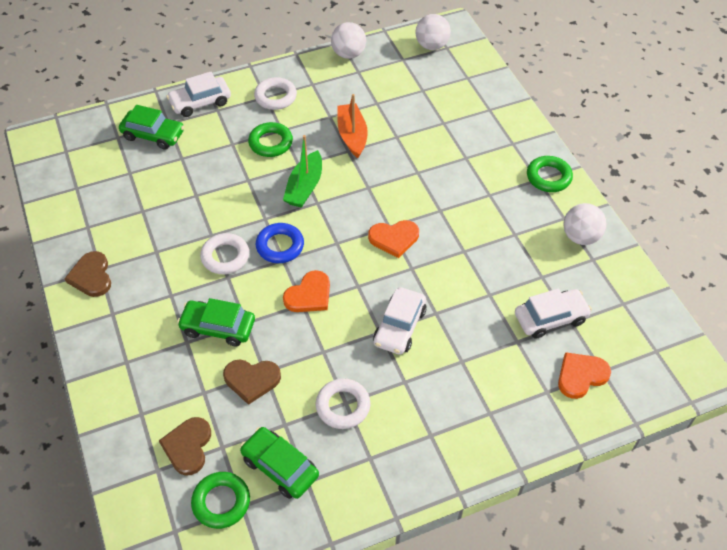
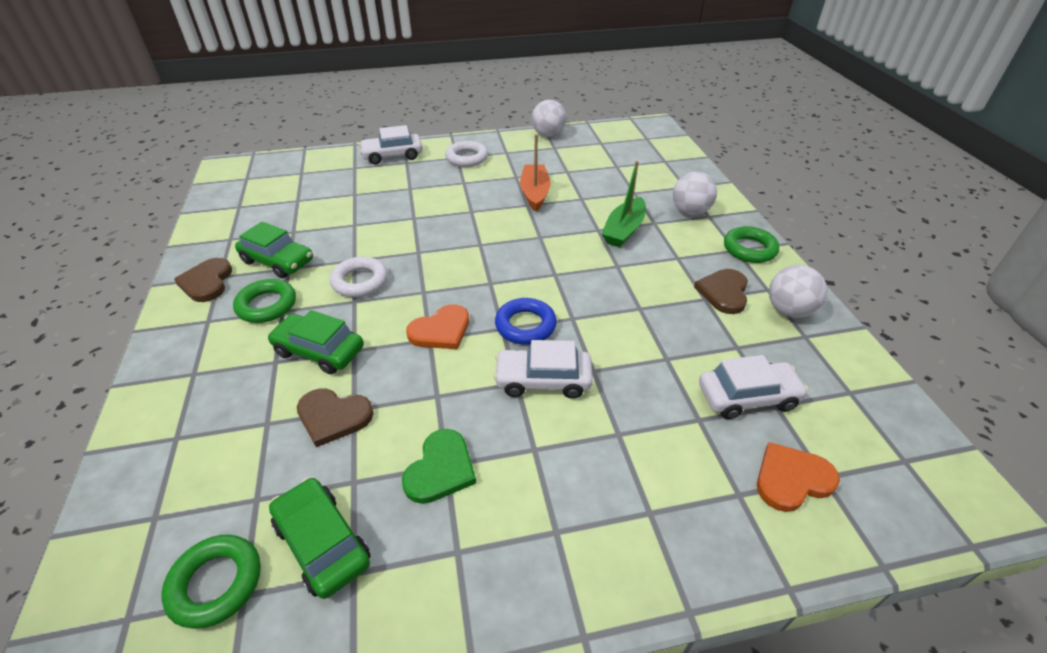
camera: 10 degrees right, 10 degrees down
green car [119,105,184,150] -> green car moved to [235,222,313,278]
brown heart [159,417,211,476] -> brown heart moved to [694,269,748,314]
green ring [248,122,293,157] -> green ring moved to [233,279,296,323]
blue ring [255,223,304,263] -> blue ring moved to [495,298,557,345]
green boat [283,135,322,208] -> green boat moved to [602,161,646,247]
white ring [316,378,371,429] -> green heart [402,429,476,504]
orange heart [368,220,419,258] -> none
white car [373,287,427,355] -> white car turned 60 degrees clockwise [494,340,593,399]
white ball [416,14,451,50] -> white ball moved to [673,171,717,215]

